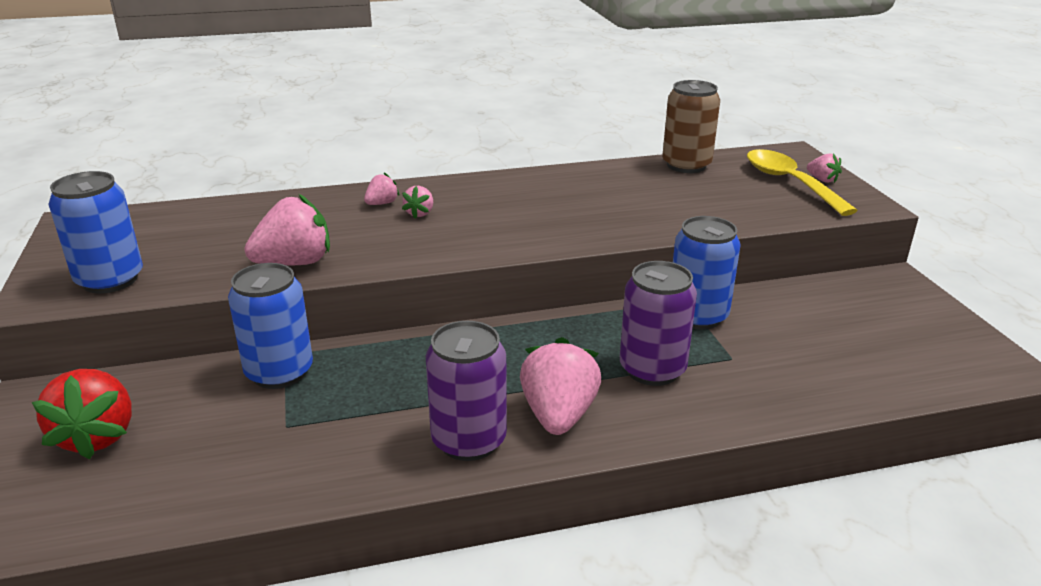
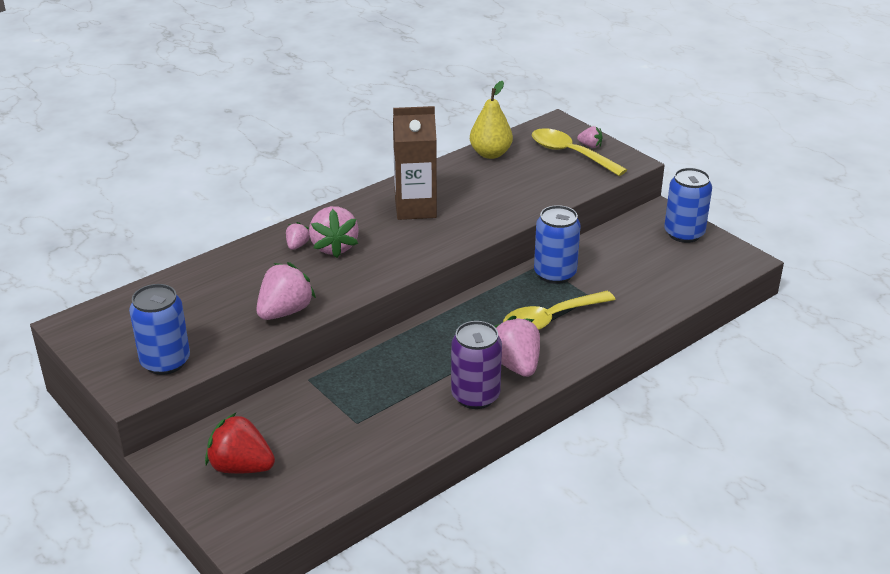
camera: 25 degrees left, 5 degrees up
red strawberry [32,369,132,460] -> red strawberry turned 150 degrees clockwise [205,413,275,474]
blue can [228,263,313,389] -> blue can moved to [664,168,712,243]
pink strawberry [402,186,433,218] -> pink strawberry [309,206,359,258], size x1.99
purple can [620,261,697,386] -> yellow spoon [503,291,615,330]
brown can [662,80,720,173] -> yellow pear [470,81,513,159]
none -> brown carton [393,106,437,220]

